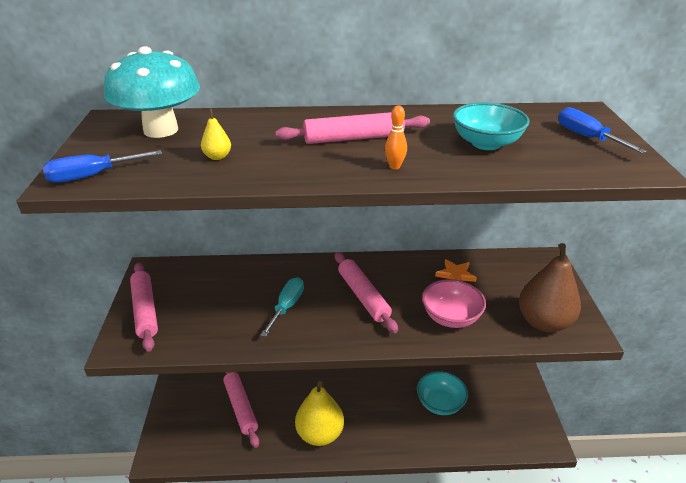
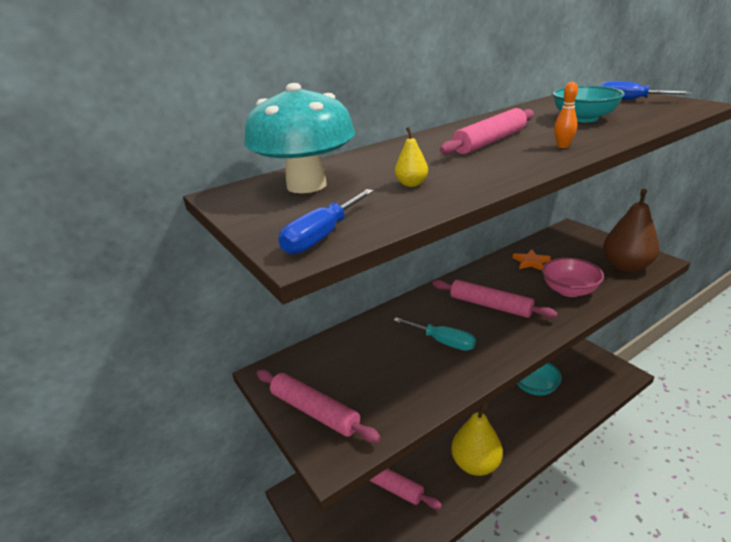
camera: 30 degrees left, 5 degrees down
turquoise screwdriver [261,277,304,337] -> turquoise screwdriver turned 135 degrees clockwise [393,317,476,351]

